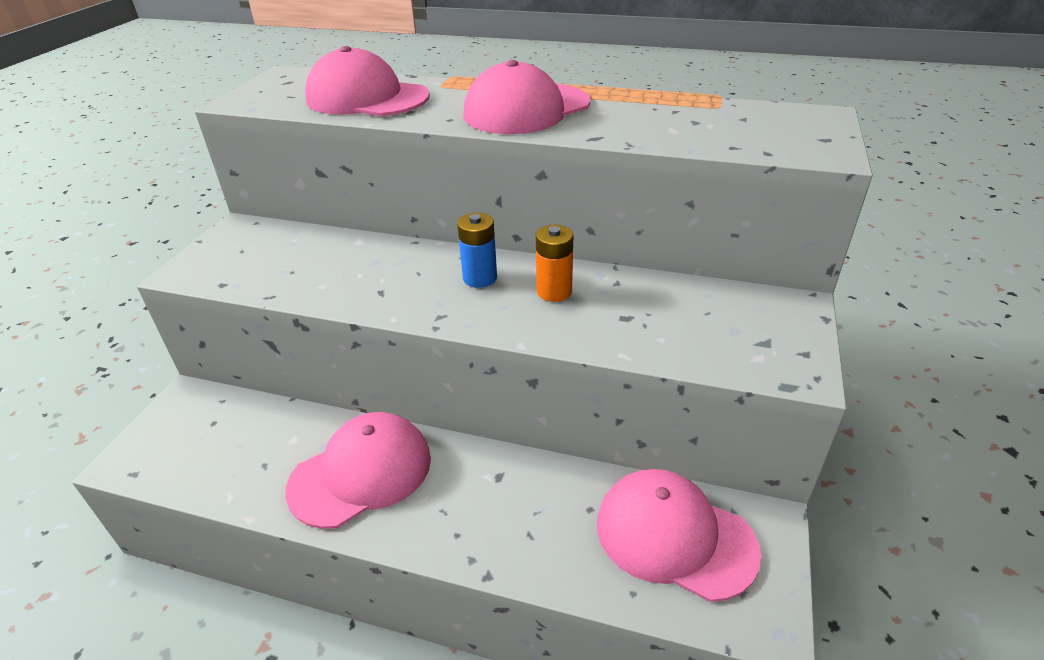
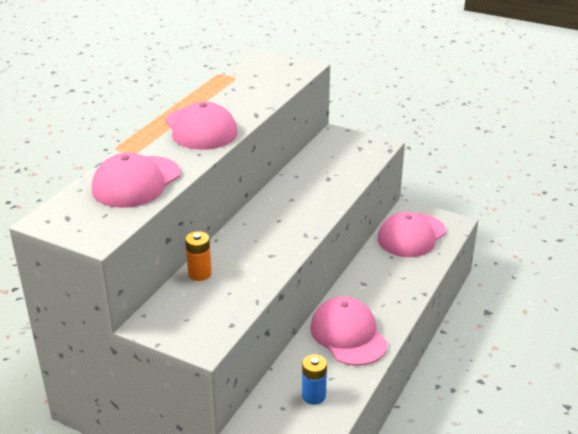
camera: 80 degrees left, 5 degrees down
blue battery [457,213,497,288] -> blue battery moved to [302,354,327,405]
orange battery [536,225,573,302] -> orange battery moved to [185,231,212,281]

